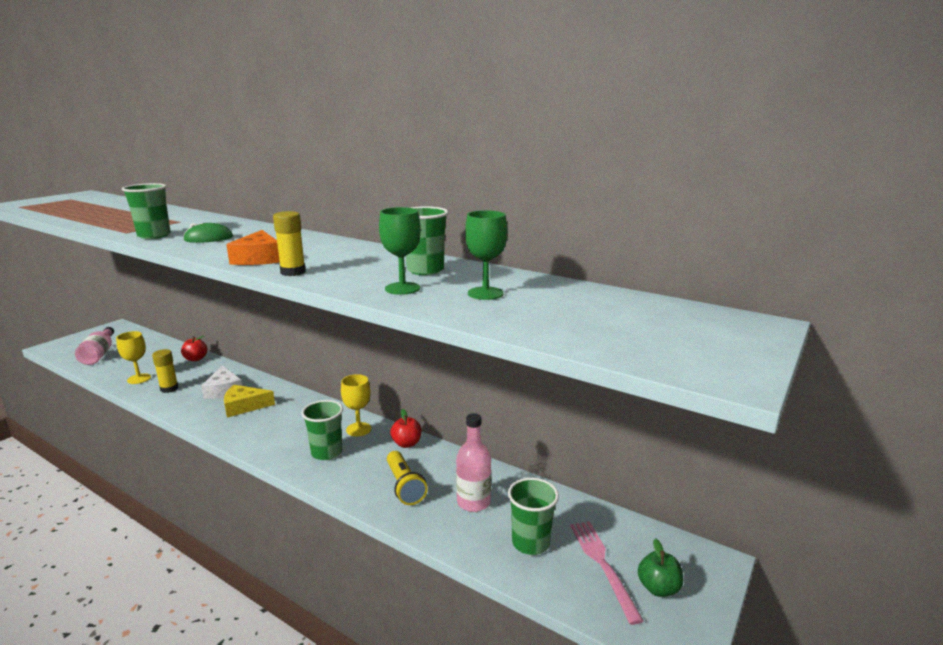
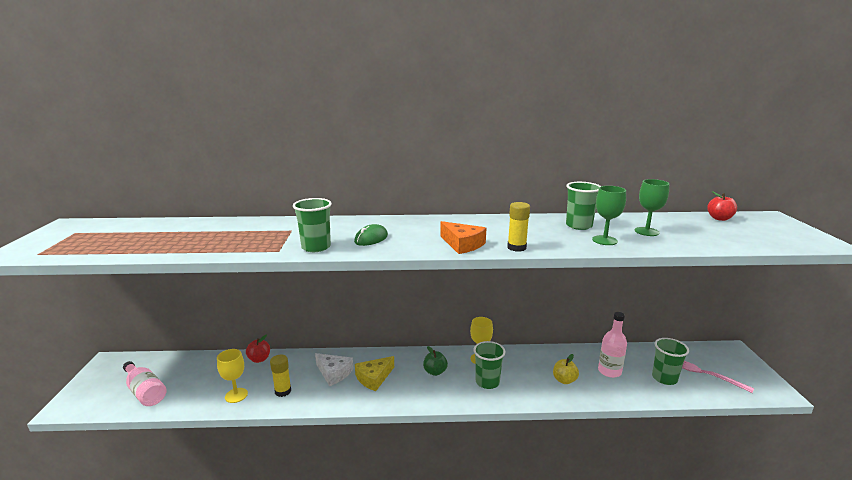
camera: 35 degrees left, 0 degrees up
yellow flashlight [387,451,428,505] -> yellow apple [553,354,579,384]
red apple [390,409,422,448] -> red apple moved to [707,191,737,221]
green apple [638,538,683,597] -> green apple moved to [423,346,448,376]

